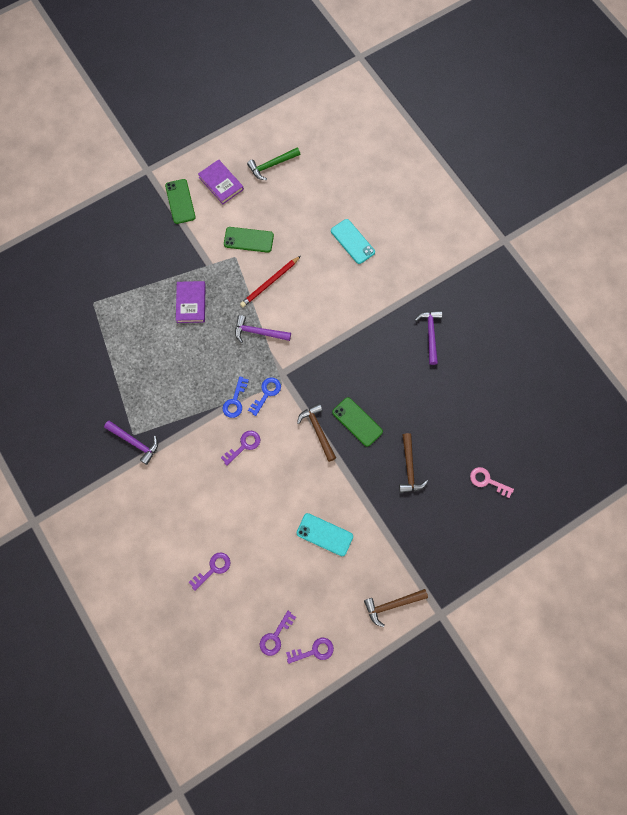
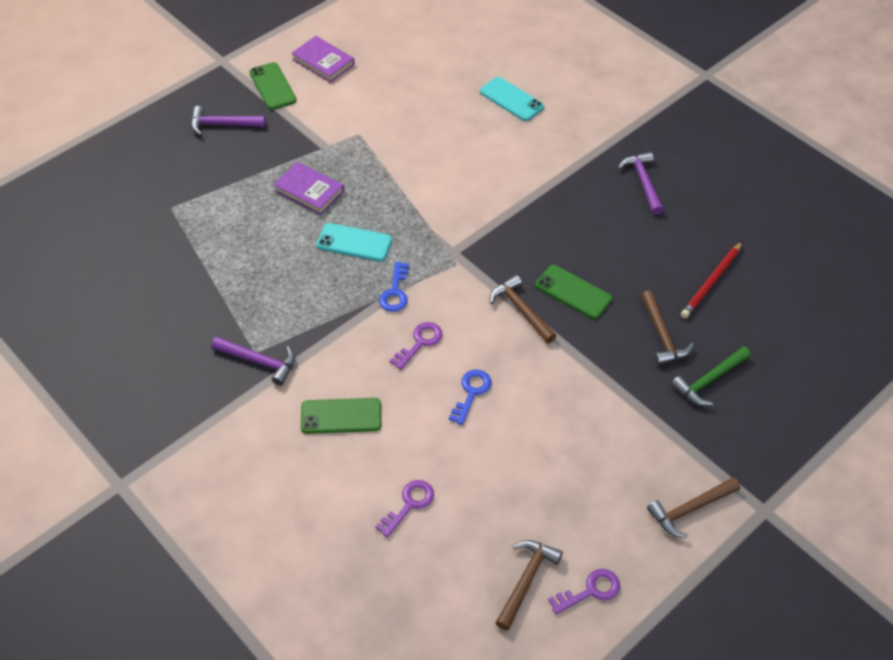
camera: 10 degrees left, 20 degrees down
purple book [176,281,206,323] -> purple book turned 45 degrees counterclockwise [274,162,344,215]
green phone [224,227,274,253] -> green phone moved to [301,398,381,434]
purple hammer [235,315,291,343] -> purple hammer moved to [191,106,266,135]
red pencil [240,256,301,307] -> red pencil moved to [681,241,743,318]
green hammer [247,147,300,180] -> green hammer moved to [671,346,751,406]
blue key [248,378,281,416] -> blue key moved to [449,369,491,425]
purple key [260,611,296,656] -> brown hammer [495,540,563,631]
turquoise phone [296,513,353,556] -> turquoise phone moved to [317,223,392,261]
pink key [470,467,514,498] -> none

